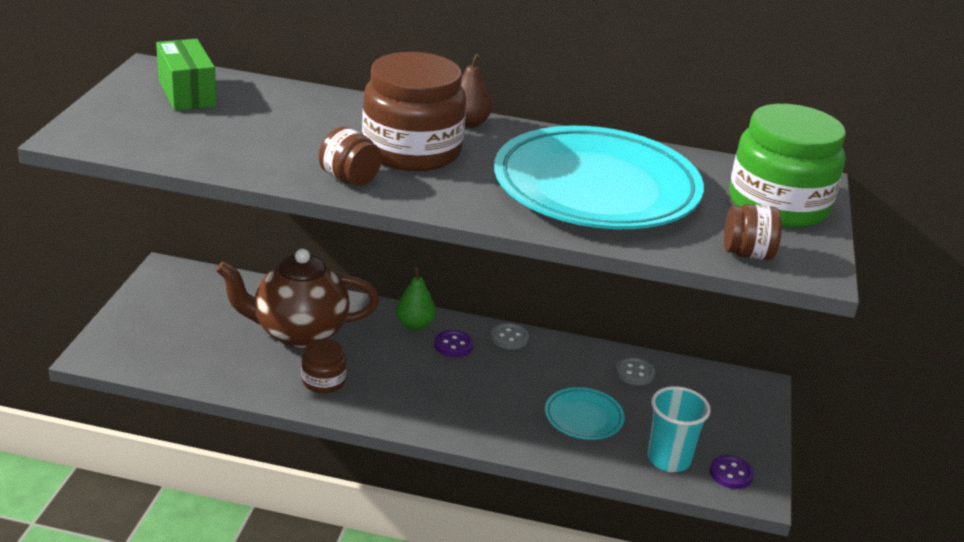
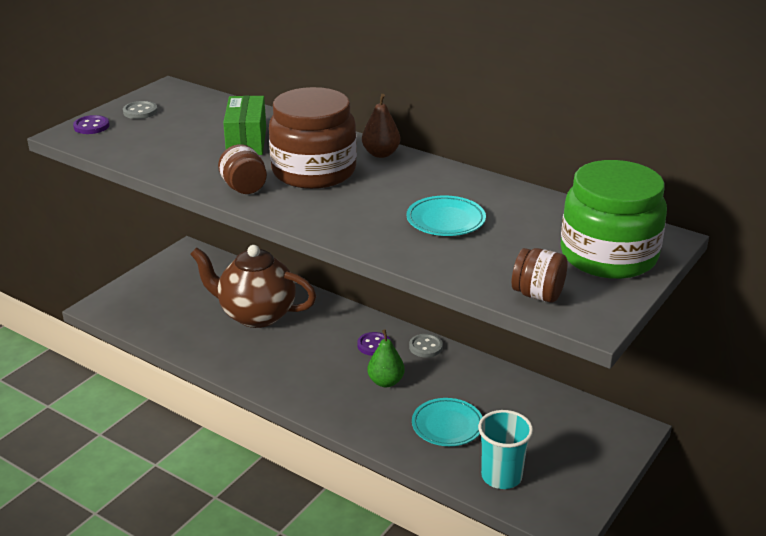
camera: 25 degrees right, 0 degrees up
green box [156,39,217,111] -> green box moved to [223,96,266,155]
brown jar [301,339,347,393] -> none
green pear [396,267,436,330] -> green pear moved to [367,330,405,387]
turquoise plate [494,126,704,229] -> turquoise plate [406,195,486,236], size x0.42
grey button [616,357,655,385] -> grey button moved to [123,101,158,119]
purple button [710,455,754,489] -> purple button moved to [73,115,109,134]

